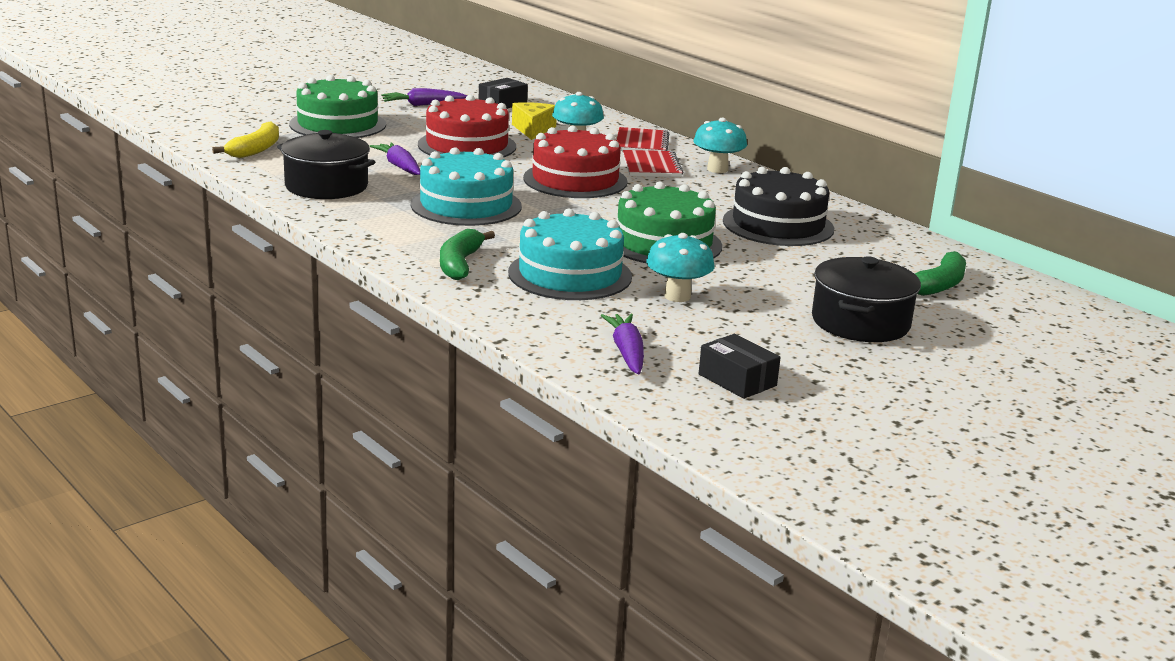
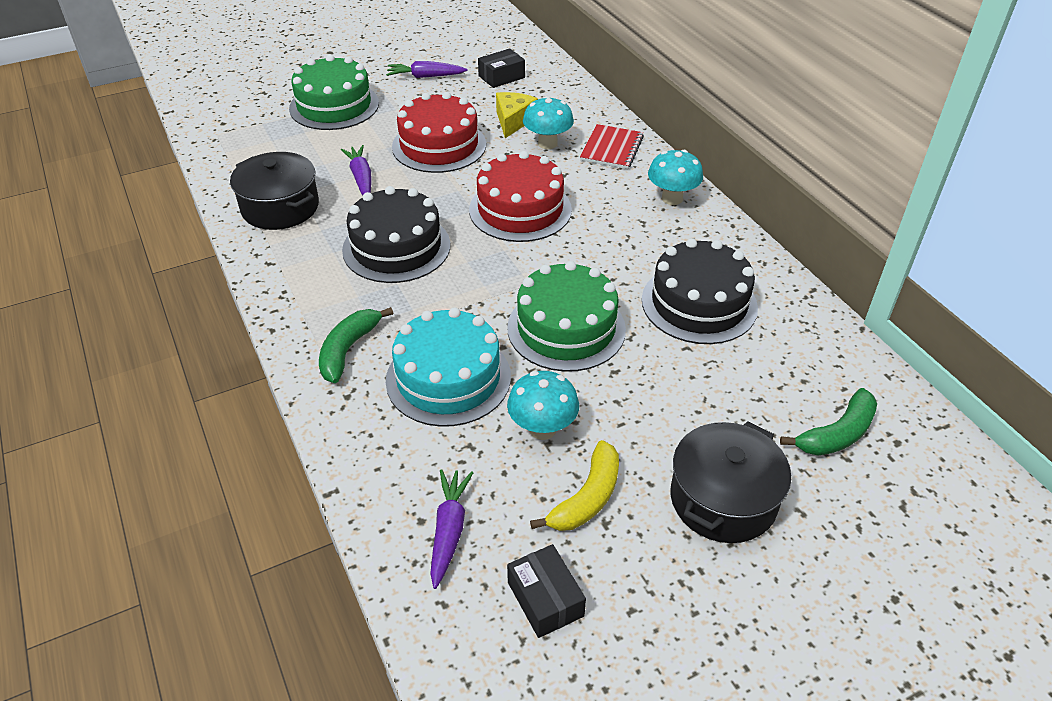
camera: 15 degrees right, 20 degrees up
yellow banana [212,121,279,158] -> yellow banana moved to [530,440,619,531]
turquoise cake [411,147,522,226] -> black cake [342,186,451,283]
red notebook [623,150,684,177] -> none

